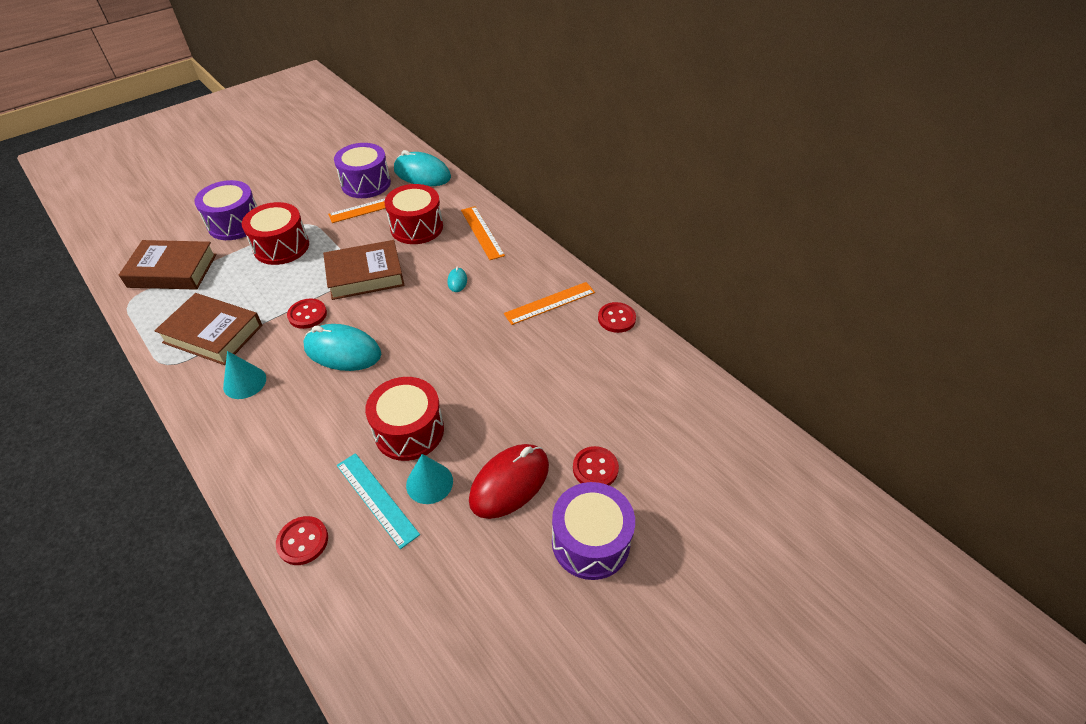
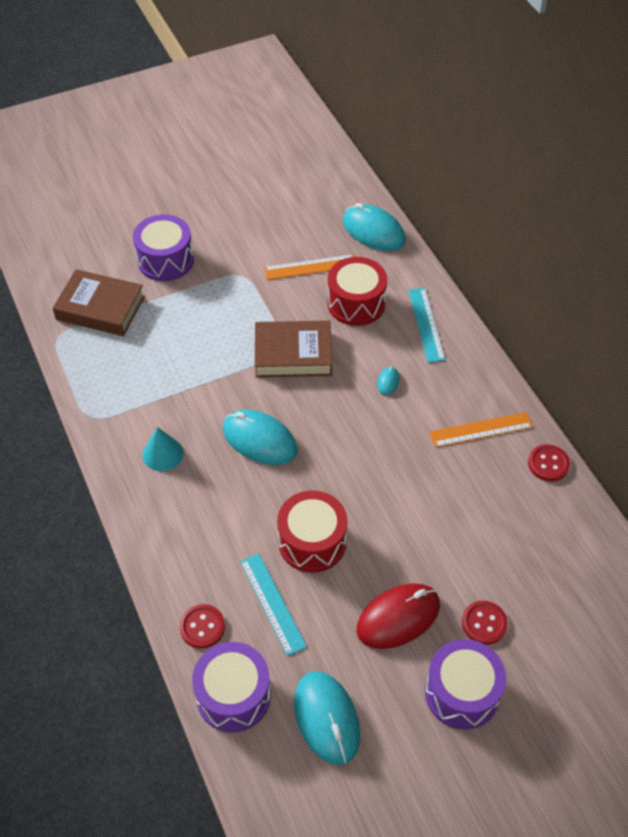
camera: 15 degrees right, 5 degrees up
brown book [154,293,263,365] -> none
red drum [242,202,309,265] -> none
red button [287,298,327,329] -> none
purple drum [334,143,391,198] -> purple drum moved to [192,642,271,733]
turquoise cone [406,454,453,504] -> none
orange ruler [461,206,505,260] -> turquoise ruler [408,288,445,363]
none -> turquoise mouse [294,671,360,765]

